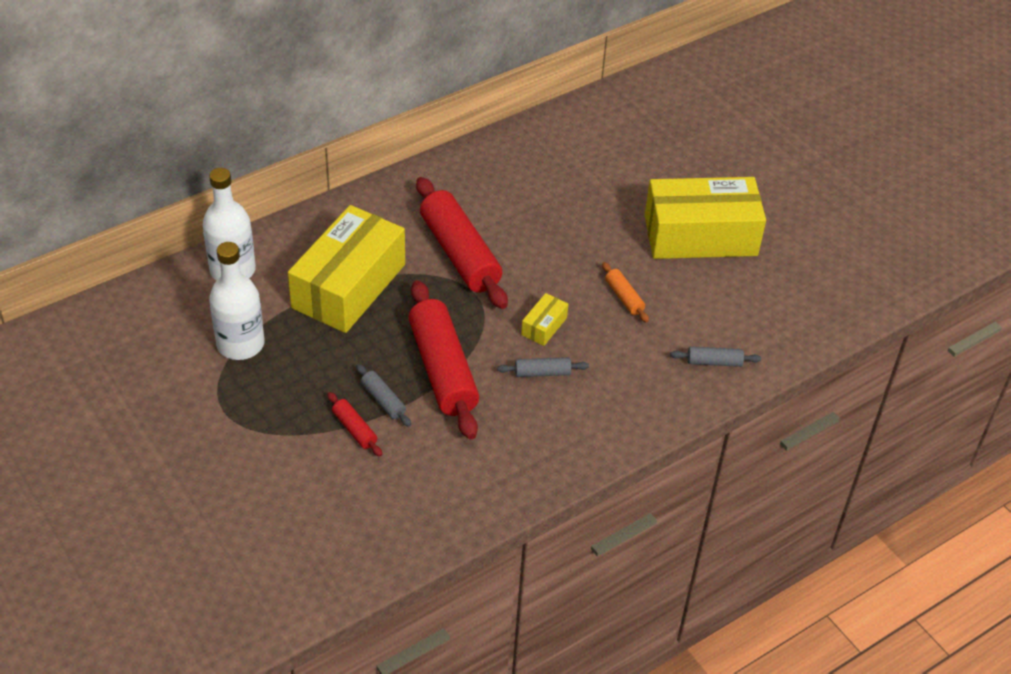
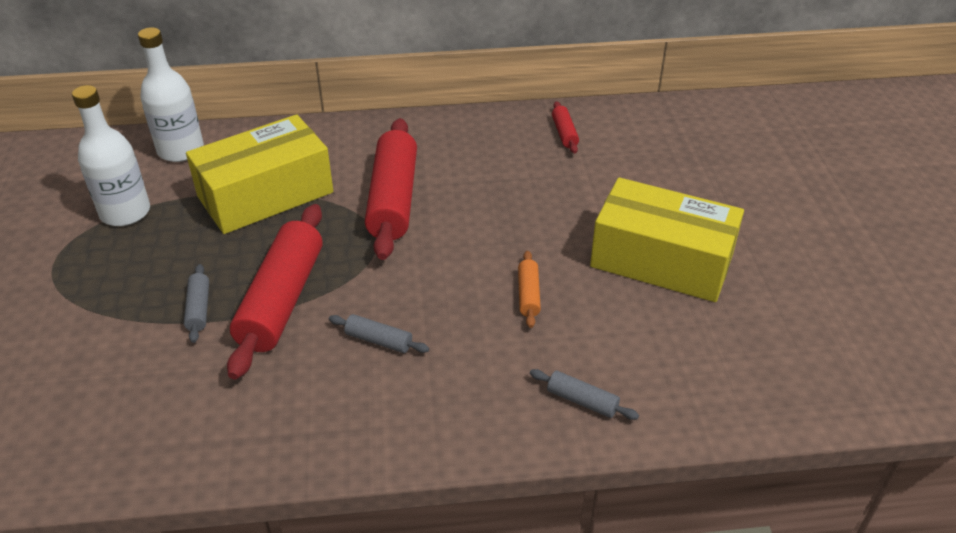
camera: 30 degrees right, 5 degrees down
red rolling pin [328,392,382,457] -> red rolling pin moved to [552,101,579,154]
yellow box [521,293,568,346] -> none

